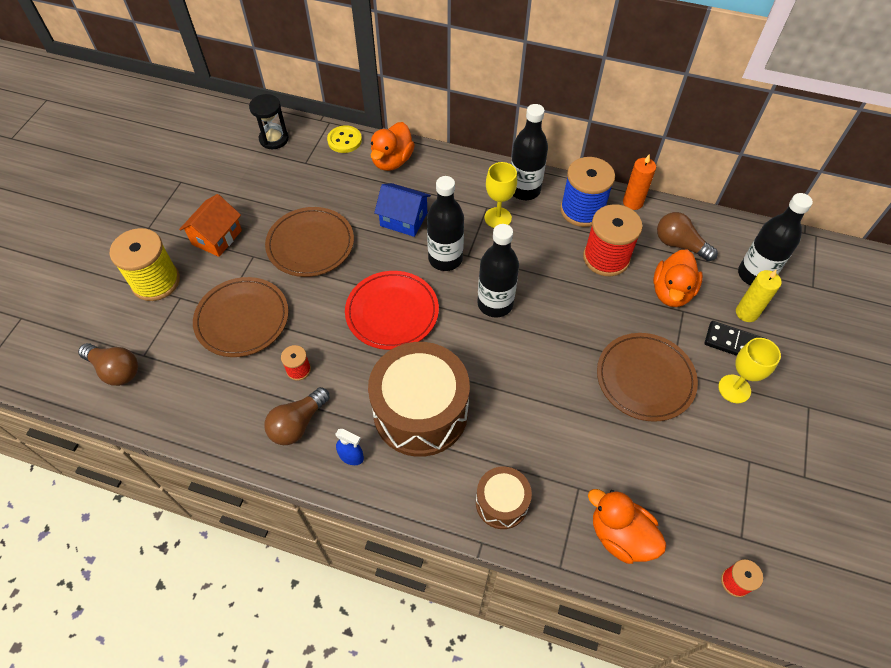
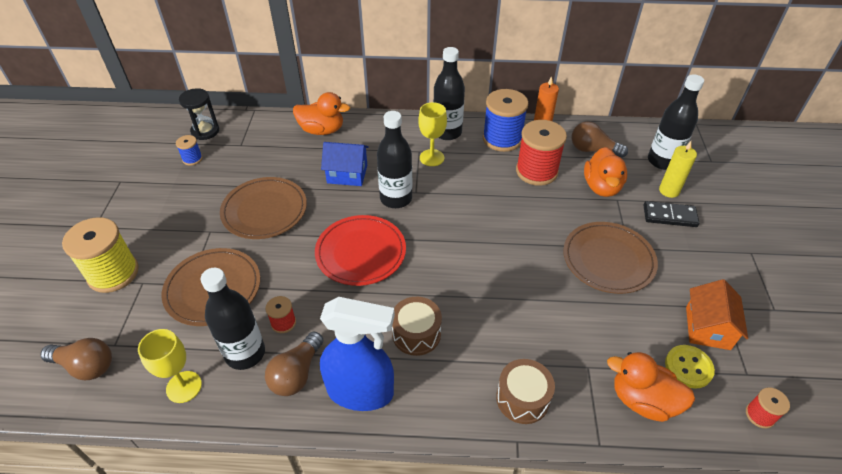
camera: 15 degrees left, 10 degrees down
orange house [179,194,242,257] -> orange house moved to [686,279,748,350]
yellow button [327,125,362,153] -> yellow button moved to [665,345,715,389]
blue spray bottle [335,429,364,465] -> blue spray bottle [320,297,395,411], size x2.45
brown drum [368,342,470,457] -> brown drum [392,297,442,356], size x0.52
orange duck [371,122,415,171] -> orange duck turned 90 degrees counterclockwise [293,92,350,135]
black bottle [478,224,519,318] -> black bottle moved to [200,268,265,370]
yellow goblet [718,338,781,403] -> yellow goblet moved to [138,329,202,403]
none -> blue spool [176,135,203,165]

